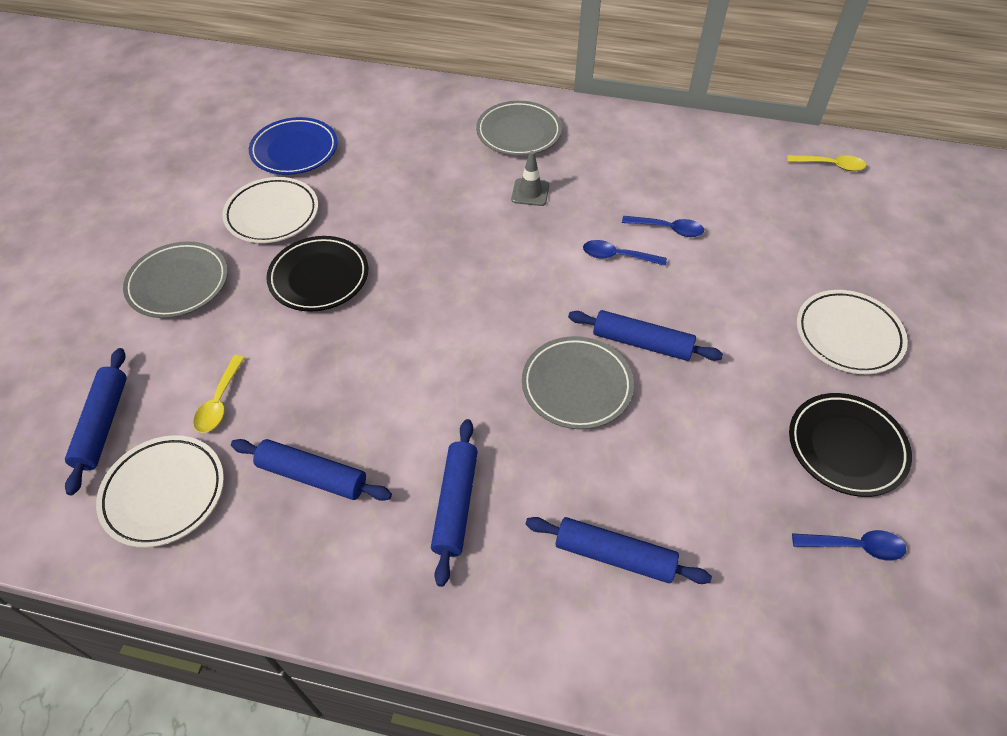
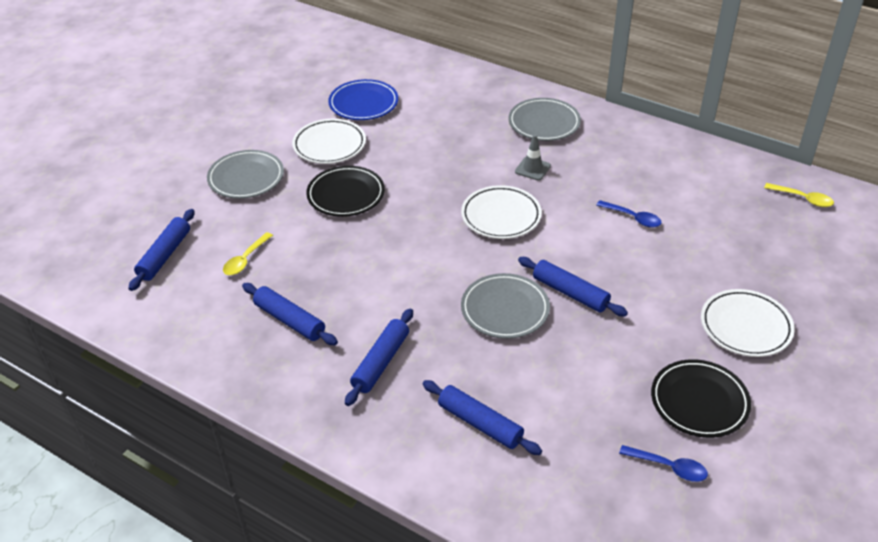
camera: 20 degrees right, 10 degrees down
white plate [96,435,224,548] -> white plate moved to [461,185,542,239]
blue spoon [583,240,667,266] -> none

